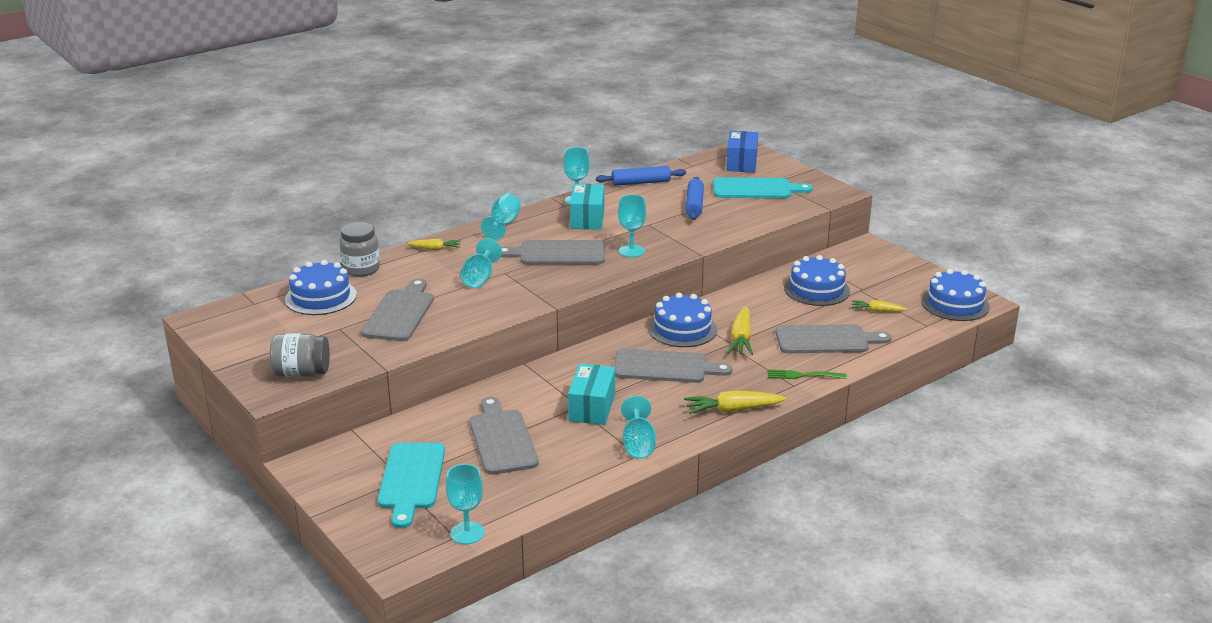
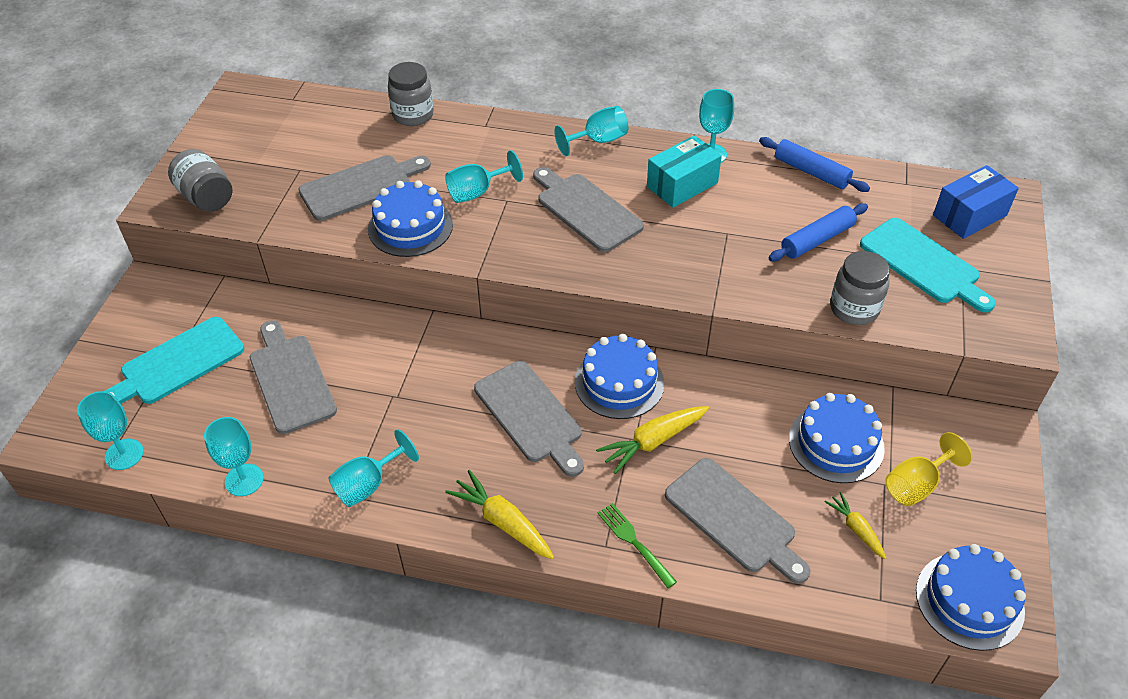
camera: 50 degrees right, 20 degrees up
blue cake [285,260,357,315] -> blue cake moved to [368,180,453,257]
yellow carrot [406,239,461,250] -> none
grey cutting board [469,397,539,475] -> grey cutting board turned 60 degrees counterclockwise [250,320,337,434]
turquoise box [568,364,615,425] -> none
turquoise goblet [618,195,646,257] -> turquoise goblet moved to [204,417,264,496]
none -> grey jar [830,251,890,325]
none -> yellow goblet [885,432,972,506]

